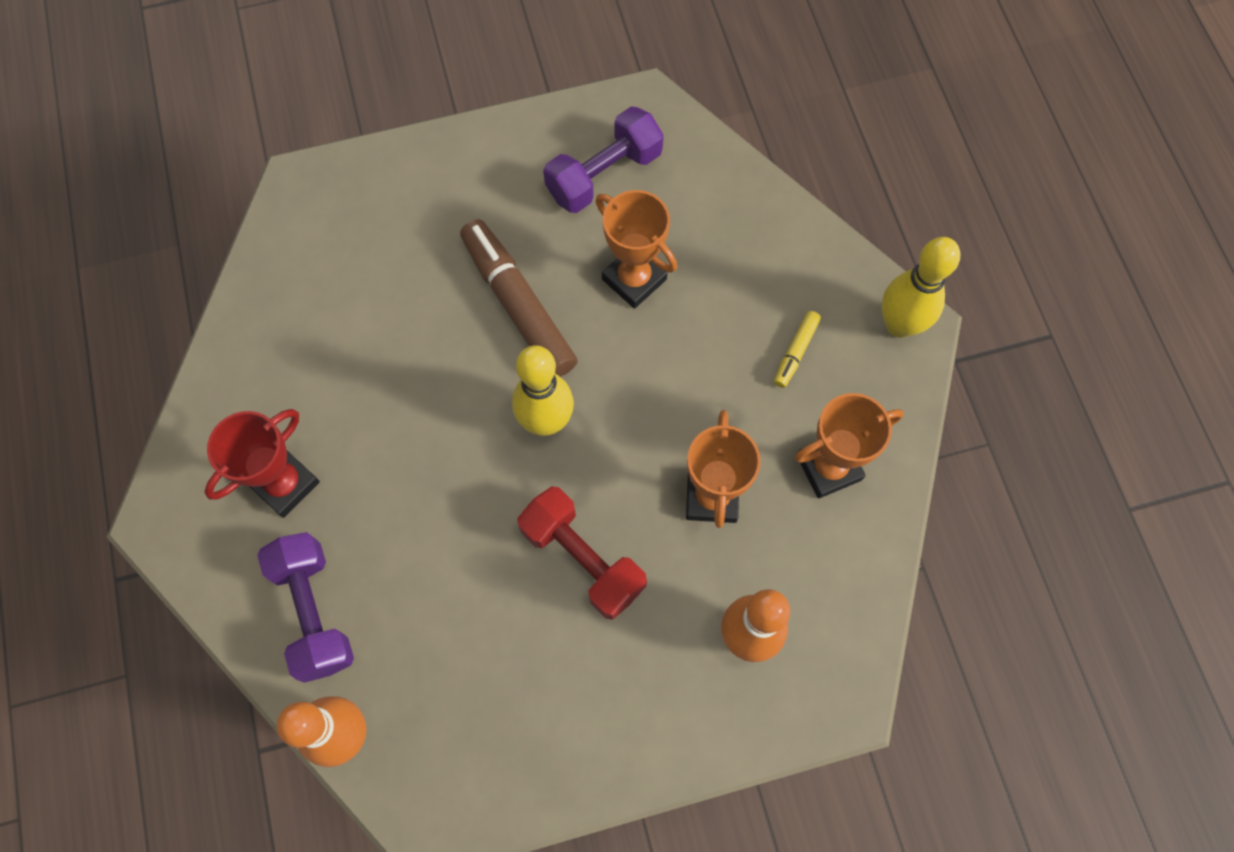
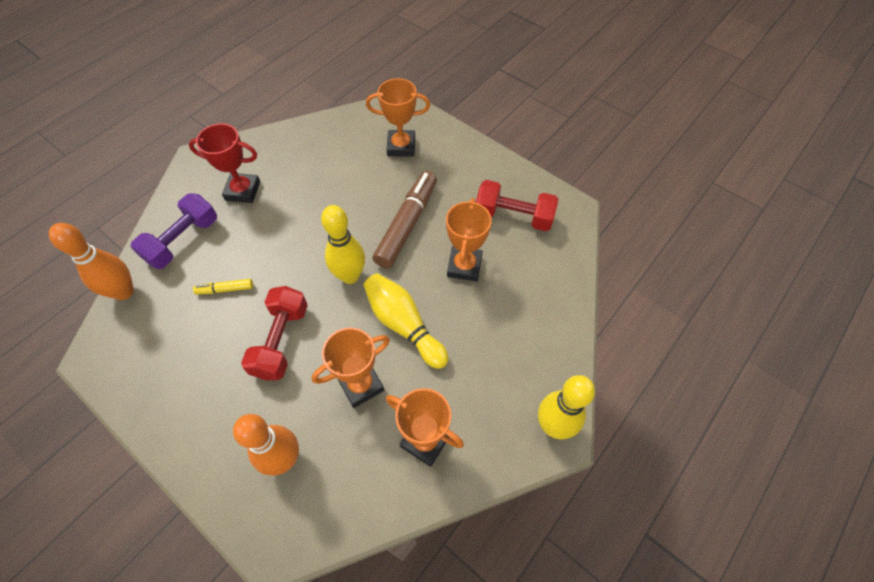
camera: 55 degrees right, 10 degrees down
purple dumbbell [543,106,664,213] -> red dumbbell [476,180,558,231]
yellow marker [774,311,821,388] -> yellow marker moved to [193,279,253,294]
none -> yellow bowling pin [364,273,449,369]
none -> orange trophy [366,78,430,157]

